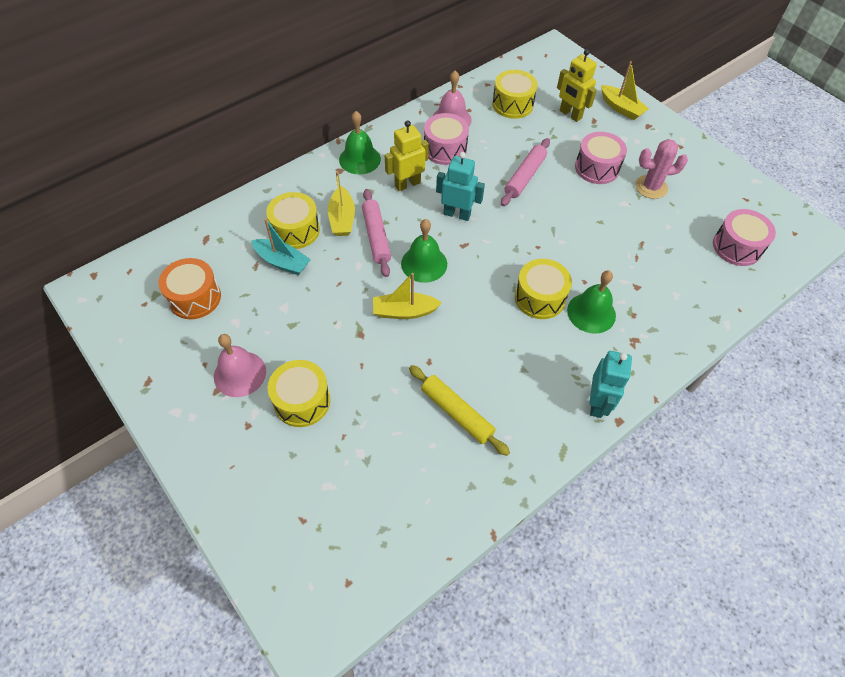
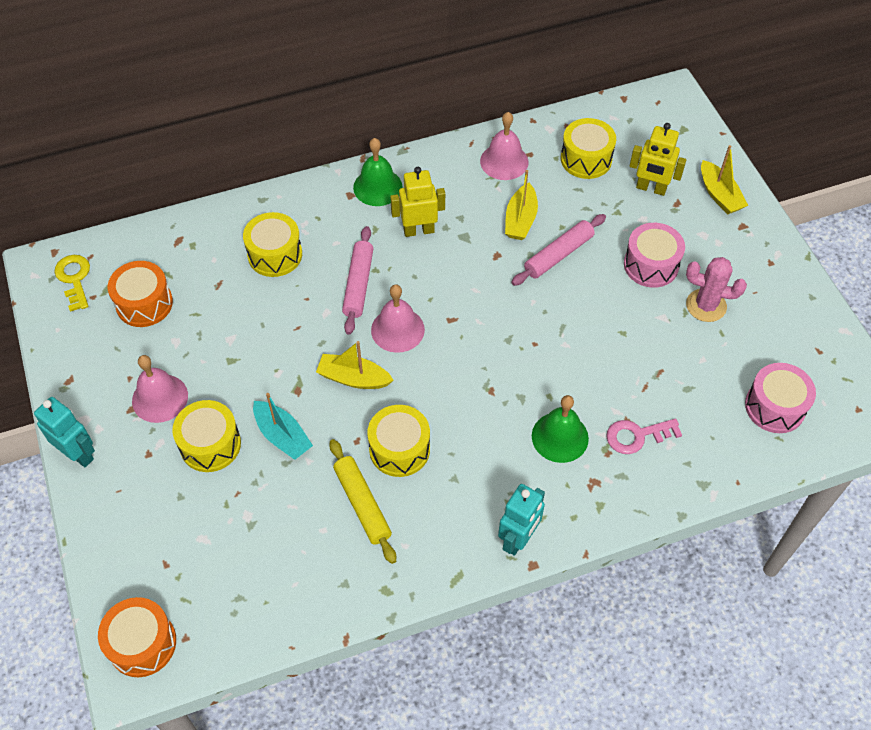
camera: 20 degrees right, 0 degrees up
turquoise boat [251,218,311,275] -> turquoise boat moved to [253,393,313,460]
yellow boat [328,171,355,236] -> yellow boat moved to [505,170,538,240]
green bell [401,219,447,283] -> pink bell [371,285,425,353]
pink drum [424,113,469,165] -> none
turquoise robot [436,152,485,221] -> turquoise robot moved to [34,397,95,467]
yellow drum [515,259,572,319] -> yellow drum moved to [367,405,430,477]
yellow robot [557,49,597,122] -> yellow robot turned 45 degrees counterclockwise [630,123,686,196]
none -> yellow key [54,255,90,312]
none -> orange drum [98,597,176,677]
none -> pink key [606,418,682,454]

